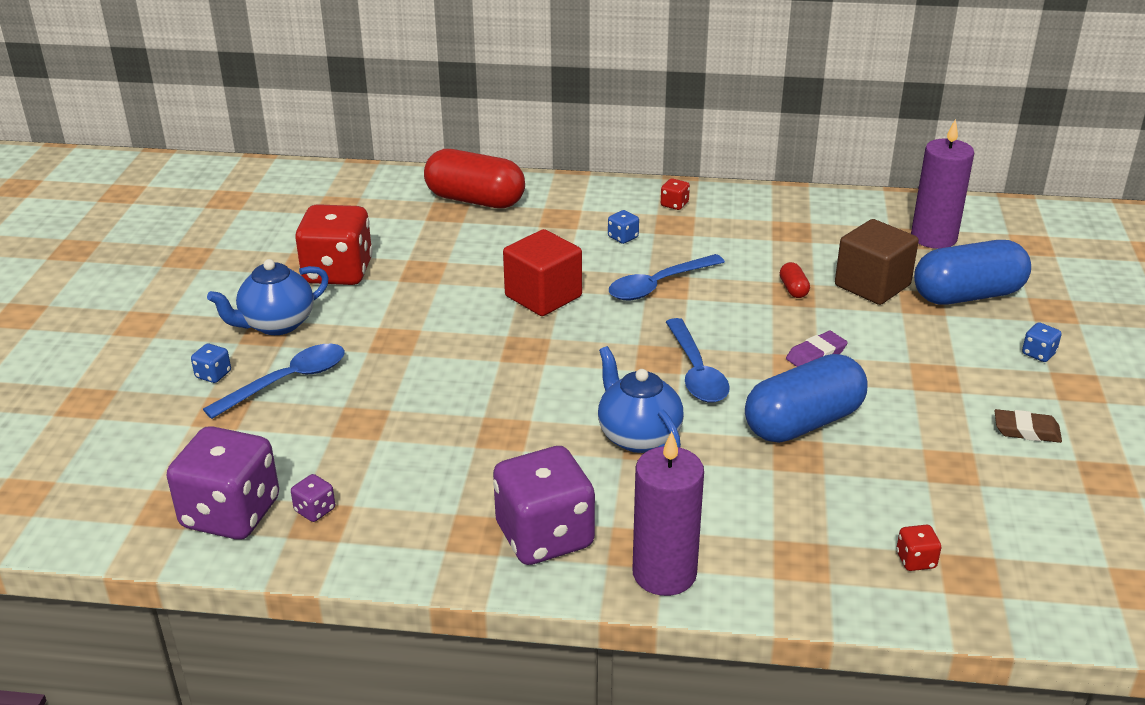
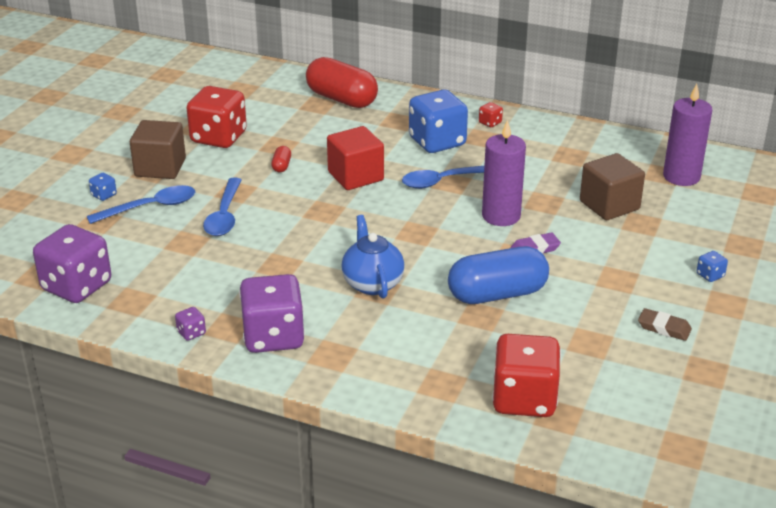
camera: 15 degrees right, 0 degrees up
blue teapot [207,259,329,335] -> brown cube [130,120,186,179]
purple dice [291,474,335,522] -> purple dice moved to [175,307,206,341]
blue dice [608,210,639,244] -> blue dice [409,90,468,153], size x2.47
purple candle [633,431,704,596] -> purple candle moved to [482,120,526,226]
blue spoon [666,318,730,403] -> blue spoon moved to [203,178,241,236]
red capsule [780,262,810,298] -> red capsule moved to [271,146,291,172]
red dice [896,525,941,571] -> red dice [492,334,561,417], size x2.47
blue capsule [914,240,1031,305] -> none

